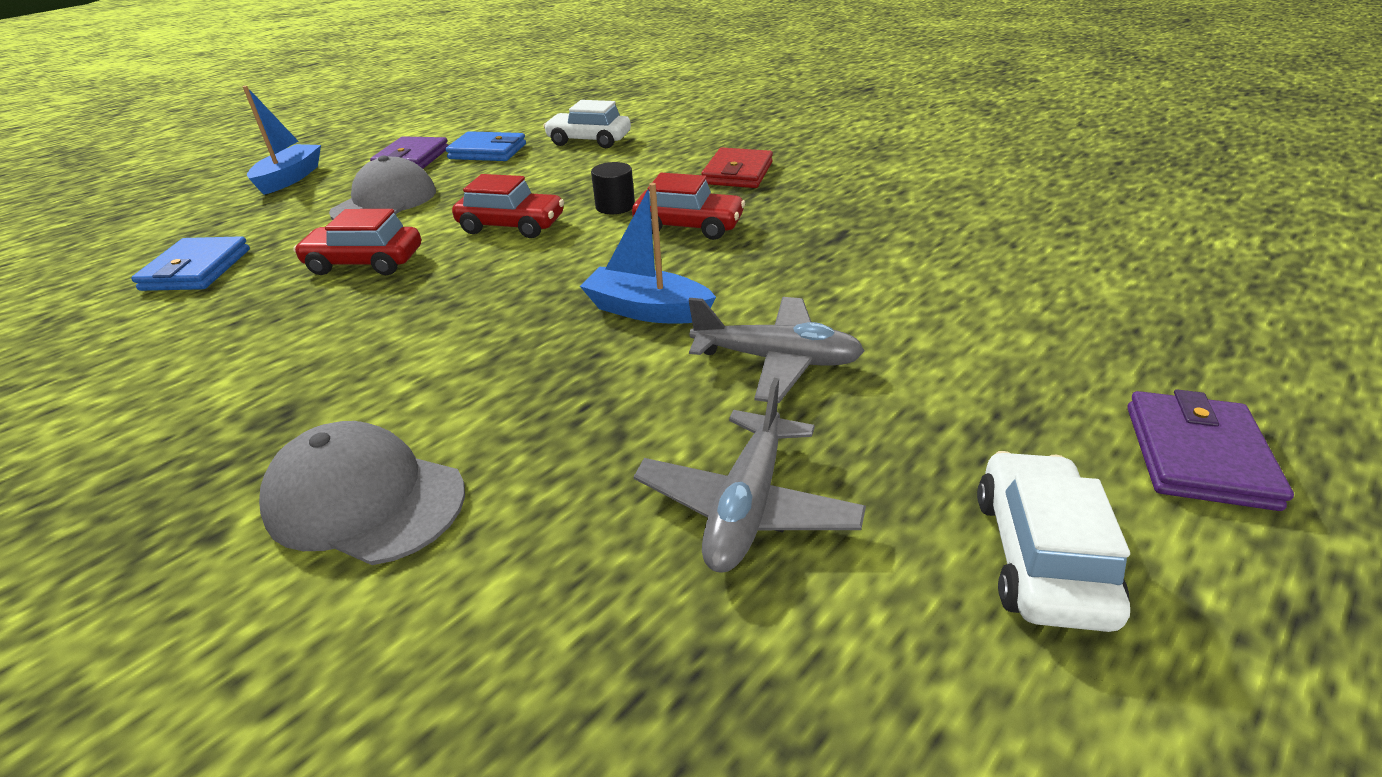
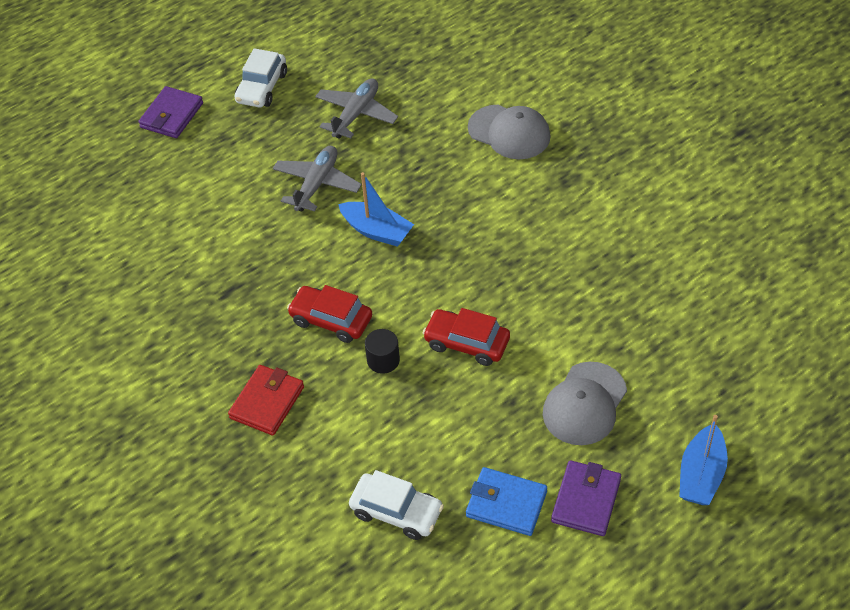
camera: 170 degrees left, 15 degrees up
blue wallet [131,236,250,291] -> none
red car [293,209,421,275] -> none
grey plane [689,297,864,403] -> grey plane turned 90 degrees clockwise [273,146,362,212]

